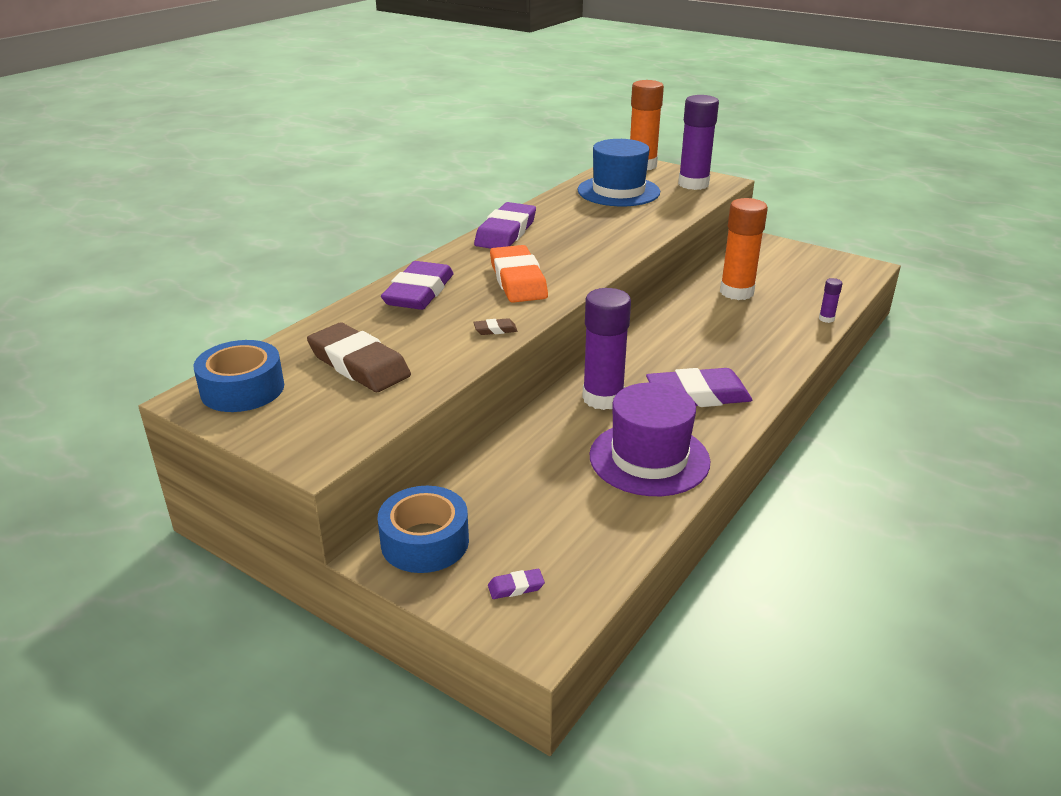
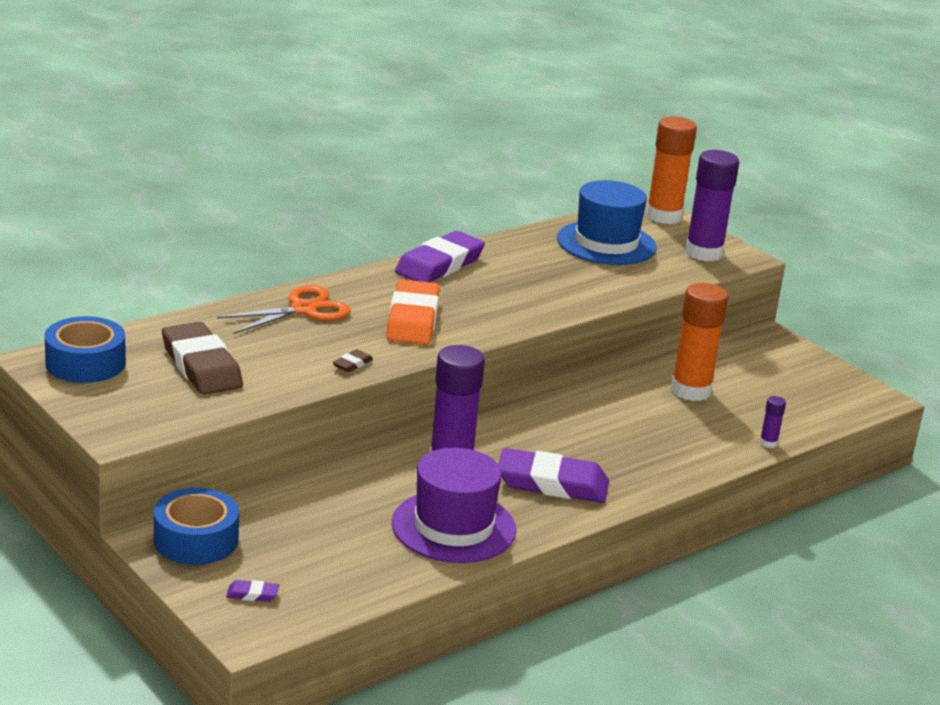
camera: 15 degrees right, 5 degrees down
purple eraser [381,261,453,310] -> orange scissors [217,285,351,334]
brown eraser [473,318,517,335] -> brown eraser turned 60 degrees counterclockwise [332,349,373,372]

